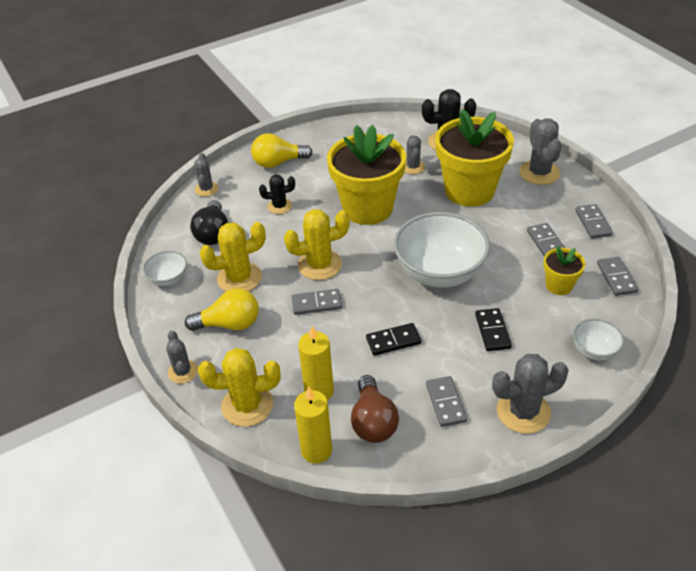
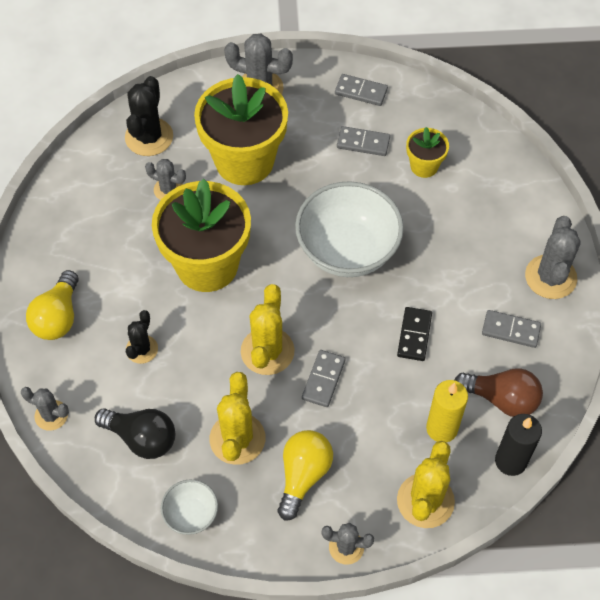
camera: 65 degrees left, 15 degrees up
yellow candle [294,387,332,464] -> black candle [495,414,542,476]
black domino [475,308,512,351] -> none
white bowl [573,319,624,361] -> none
grey domino [597,257,638,296] -> none

